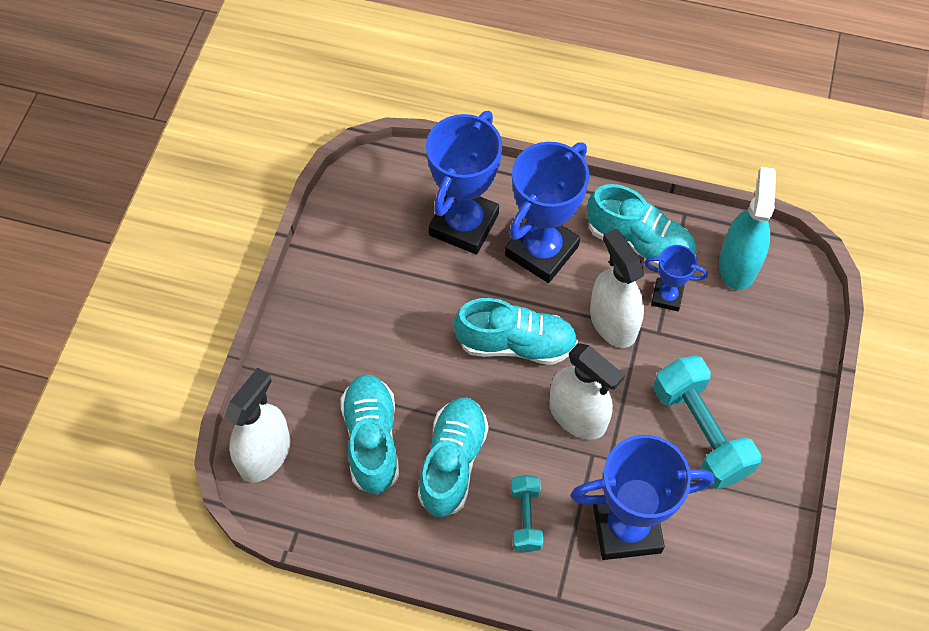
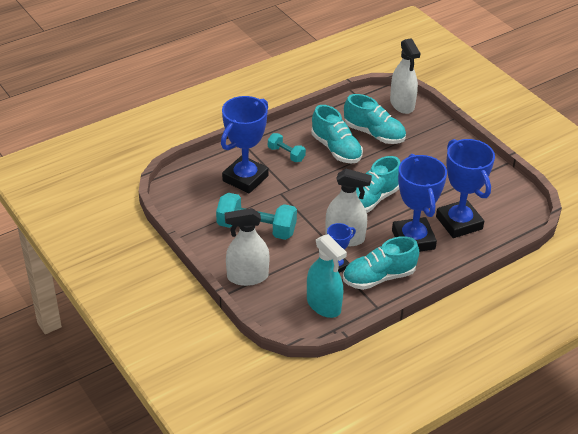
camera: 130 degrees right, 20 degrees down
white spray bottle [549,343,625,440] -> white spray bottle moved to [225,208,270,286]

